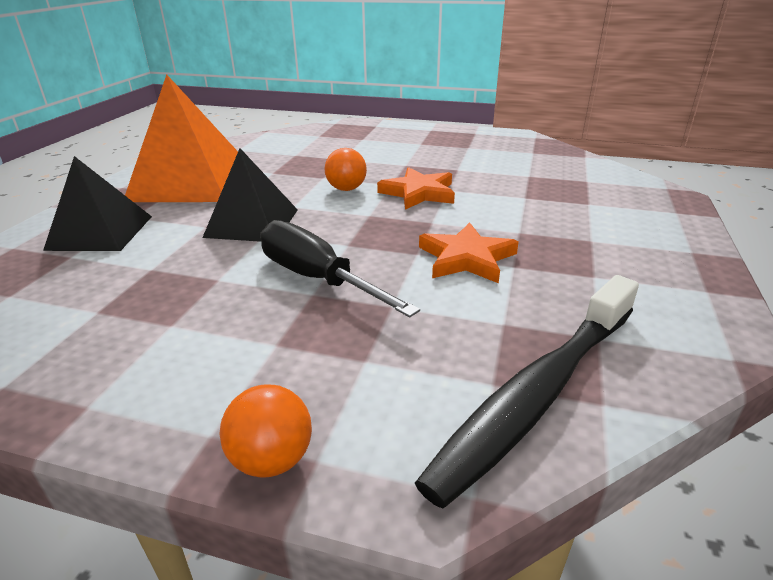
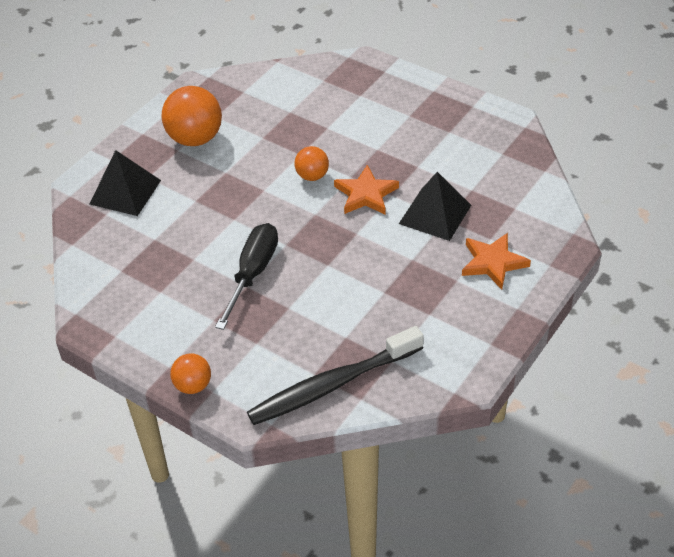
camera: 20 degrees right, 15 degrees up
orange pyramid [125,75,238,202] -> orange ball [161,86,222,146]
black pyramid [202,148,298,242] -> black pyramid moved to [399,172,471,241]
black screwdriver [260,220,420,318] -> black screwdriver turned 45 degrees clockwise [215,223,278,330]
orange star [419,222,519,283] -> orange star moved to [462,233,531,290]

